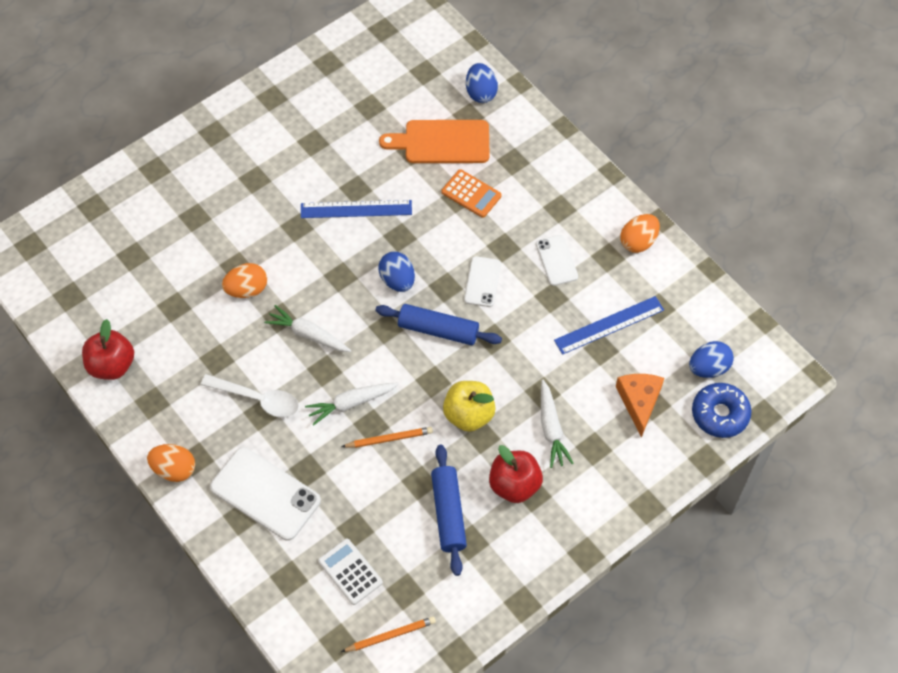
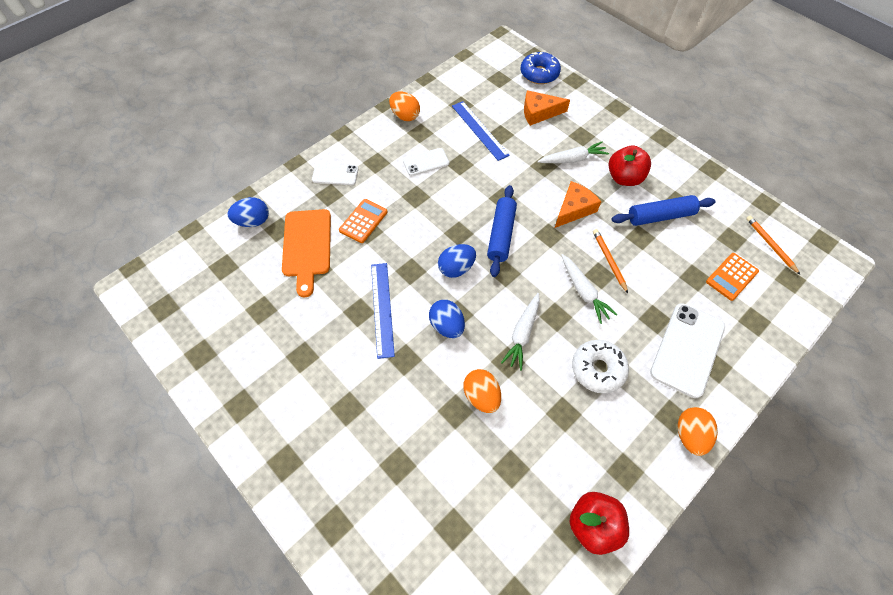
camera: 95 degrees left, 0 degrees up
white spoon [201,374,299,418] -> white donut [572,340,629,394]
white calculator [318,539,383,605] -> orange calculator [706,253,759,301]
yellow apple [443,381,496,432] -> orange cheese [555,181,601,228]
white phone [464,256,501,307] -> white phone moved to [312,163,358,185]
blue egg [689,341,734,378] -> blue egg moved to [429,300,465,338]

